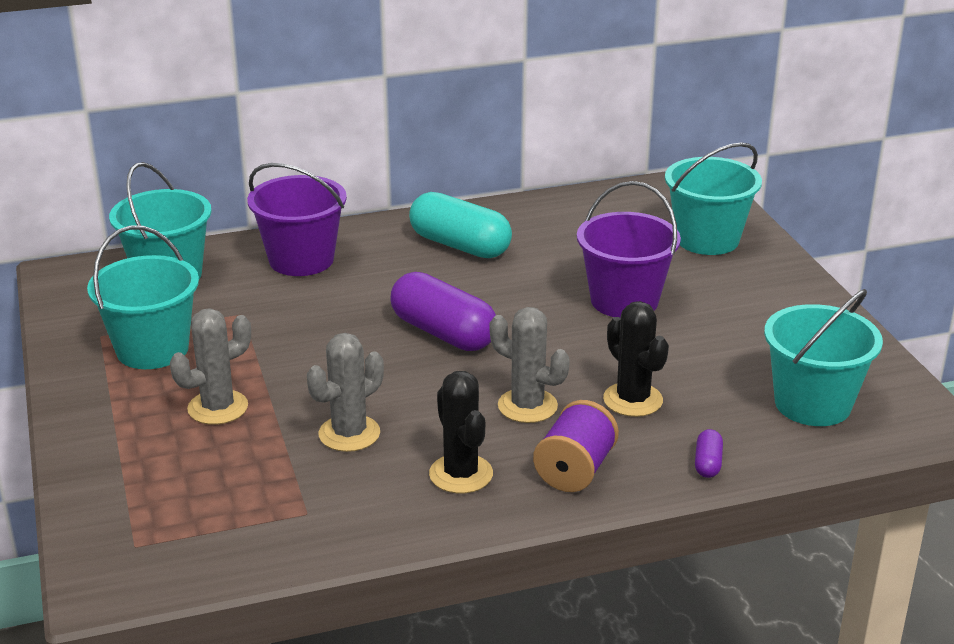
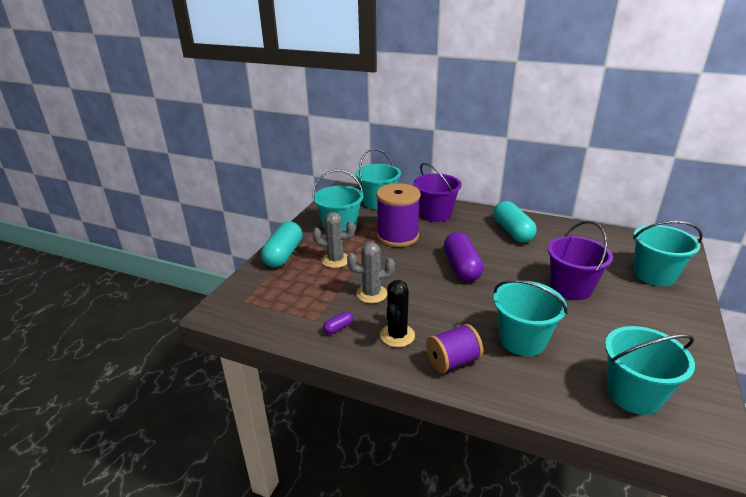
camera: 40 degrees right, 0 degrees up
grey cactus [490,307,570,423] -> none
black cactus [603,301,669,417] -> turquoise bucket [494,280,568,356]
purple capsule [695,429,723,478] -> purple capsule moved to [323,311,353,334]
none -> turquoise capsule [261,222,302,267]
none -> purple spool [376,183,421,247]

